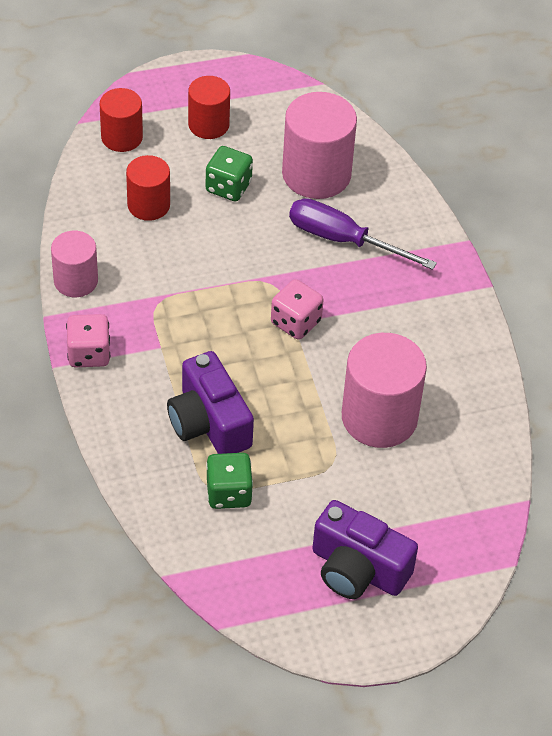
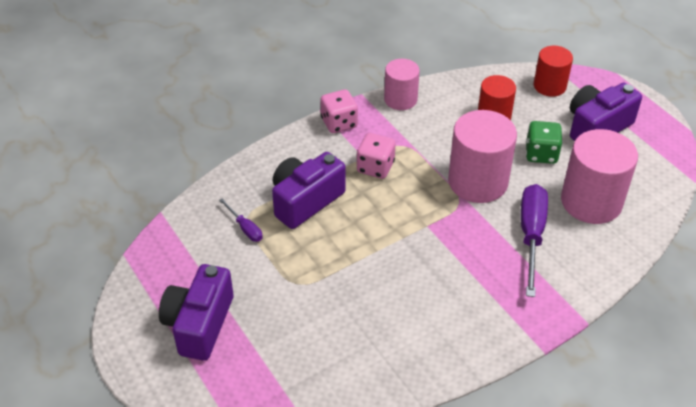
camera: 75 degrees right, 5 degrees down
red cylinder [188,76,230,139] -> purple camera [570,83,642,141]
green dice [206,453,253,509] -> purple screwdriver [219,198,263,242]
pink dice [271,279,324,340] -> pink dice moved to [357,133,396,179]
pink cylinder [342,333,427,448] -> pink cylinder moved to [448,110,517,203]

